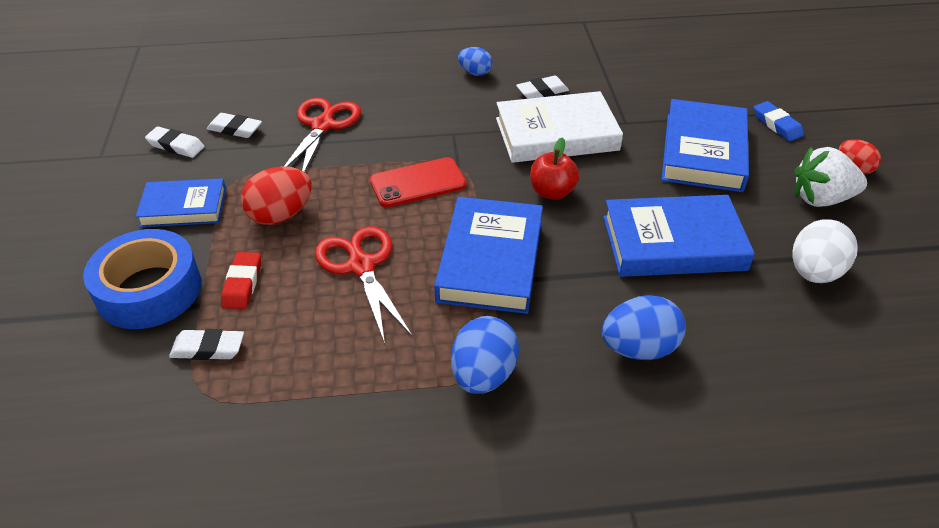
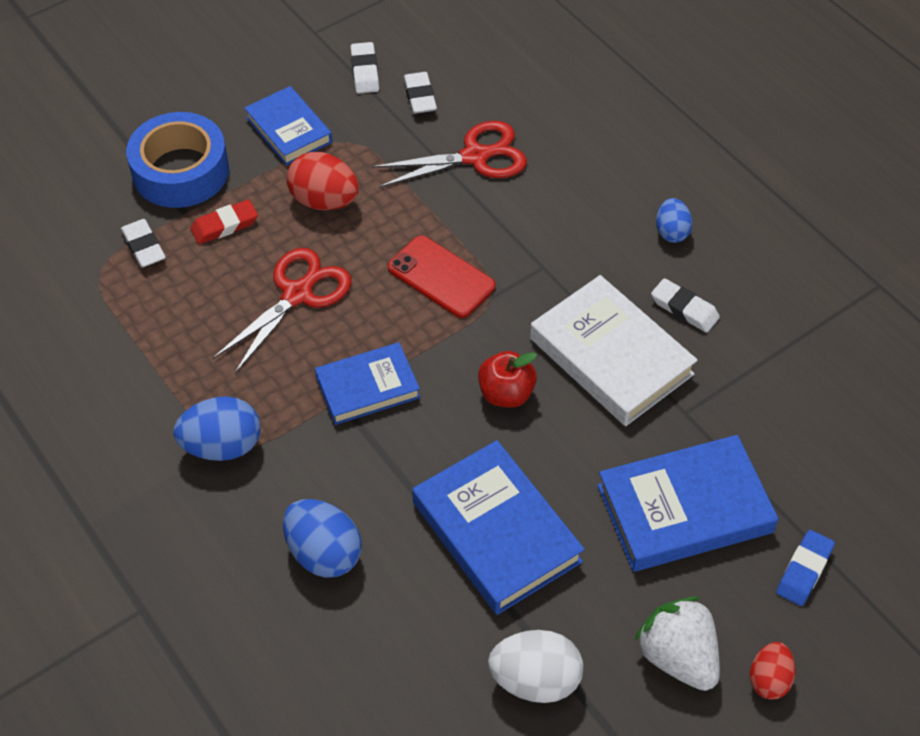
camera: 60 degrees right, 10 degrees up
blue book [434,197,543,314] -> blue book [315,342,420,425], size x0.63

